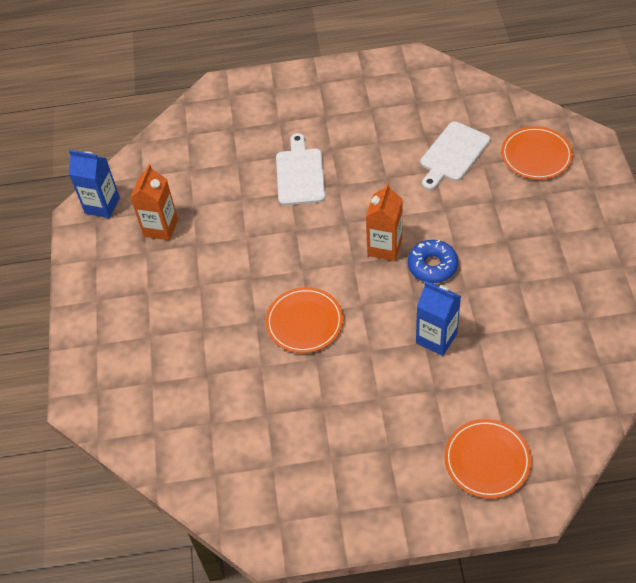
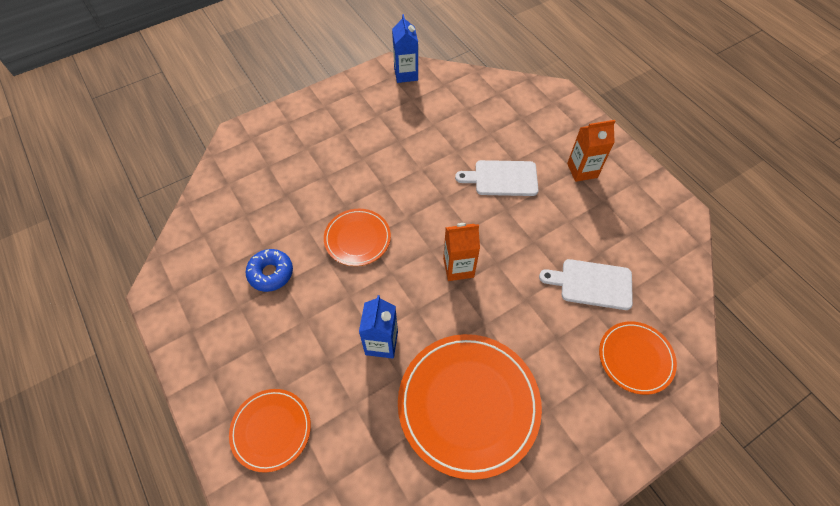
camera: 60 degrees right, 5 degrees up
orange carton [130,164,178,240] -> orange carton moved to [567,120,615,182]
white cutting board [276,133,325,205] -> white cutting board turned 150 degrees counterclockwise [455,160,539,196]
blue donut [408,240,458,283] -> blue donut moved to [246,249,293,292]
none -> orange plate [398,334,542,480]

